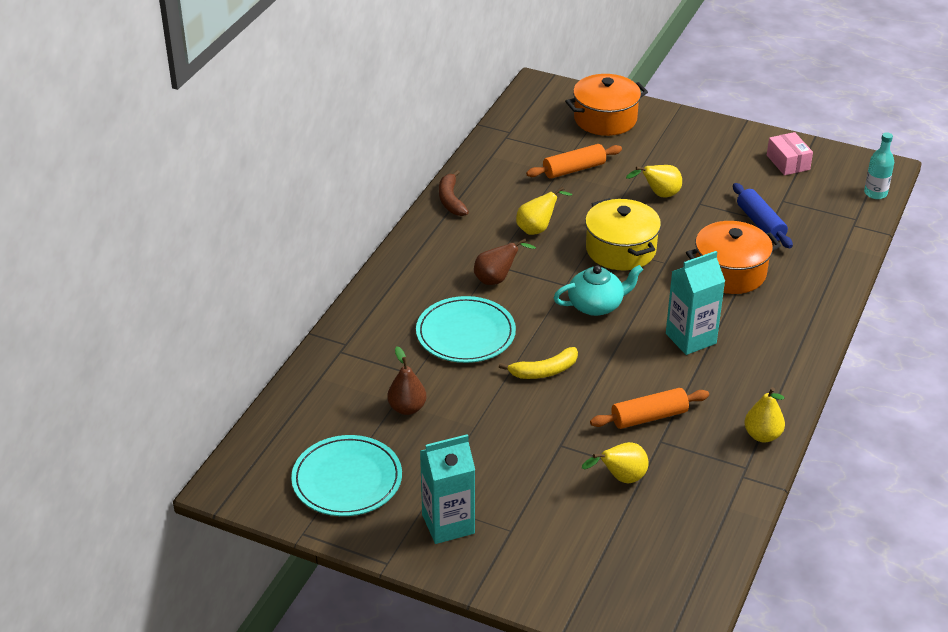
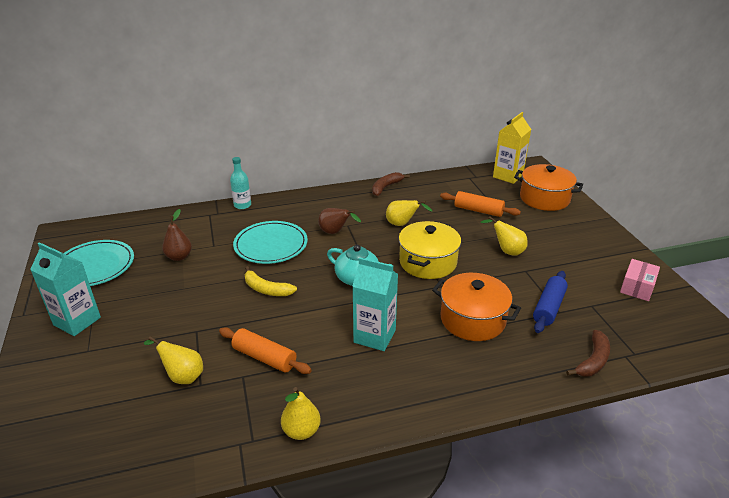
camera: 50 degrees right, 5 degrees down
turquoise bottle [864,132,894,199] -> turquoise bottle moved to [230,157,251,209]
none -> yellow carton [493,112,531,184]
none -> brown banana [566,330,610,377]

